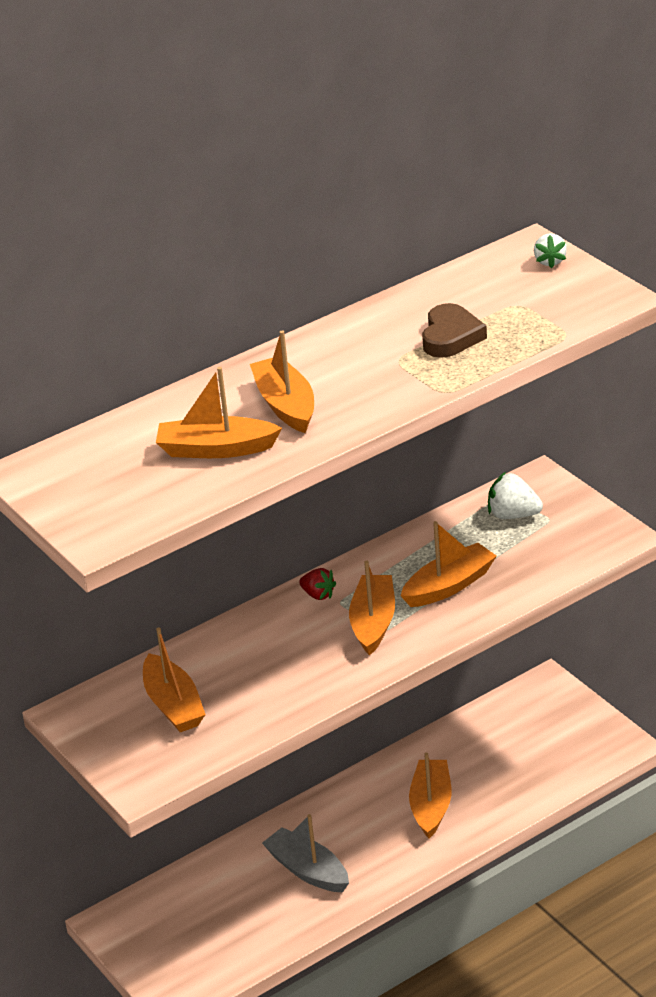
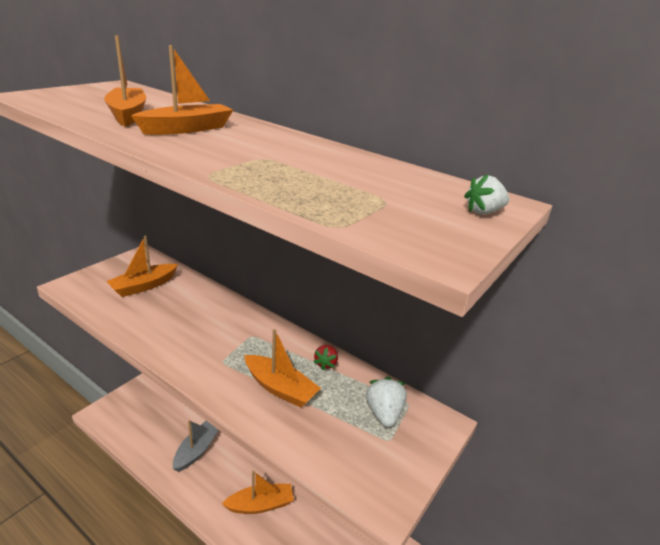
camera: 65 degrees right, 5 degrees down
red strawberry [299,568,336,600] -> red strawberry moved to [314,345,338,370]
orange boat [349,560,395,655] -> none
brown heart [422,303,487,358] -> none

